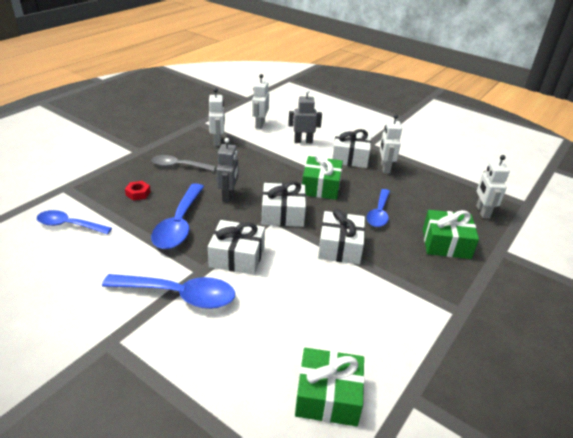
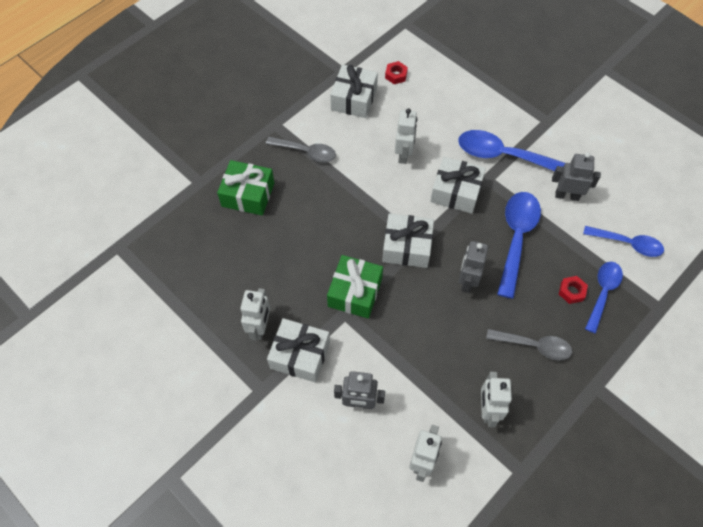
camera: 170 degrees left, 25 degrees up
green gift [295,348,365,426] -> red nut [385,61,408,84]
white gift [318,209,365,264] -> white gift moved to [330,64,378,118]
blue spoon [367,189,390,227] -> blue spoon moved to [585,262,623,333]
white robot [476,155,510,219] -> white robot moved to [395,108,417,164]
none -> grey spoon [266,137,336,162]
none -> grey robot [552,152,601,201]

